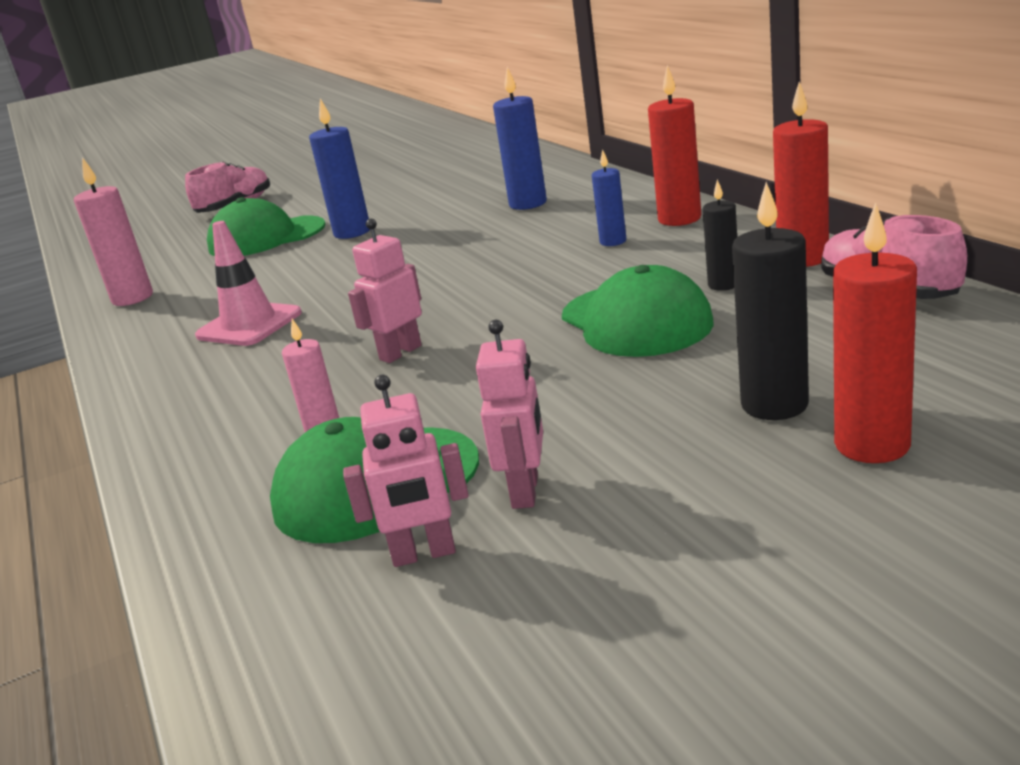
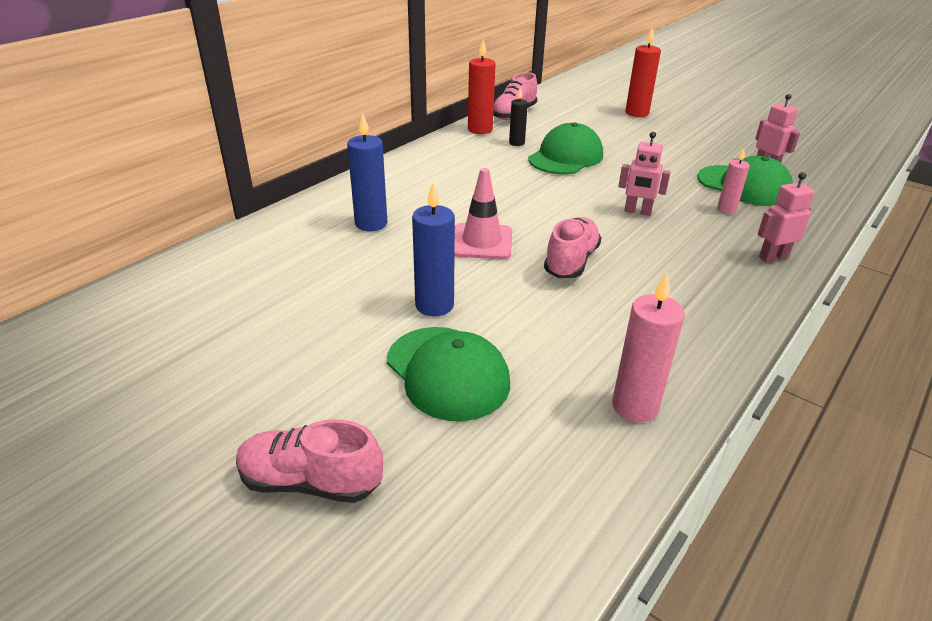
camera: 120 degrees left, 10 degrees up
pink traffic cone [195,221,302,346] -> pink traffic cone moved to [454,168,512,259]
pink robot [476,320,543,509] -> pink robot moved to [758,172,815,262]
blue candle [592,150,626,246] -> none
red candle [648,65,701,226] -> none
black candle [732,182,809,420] -> none
none -> pink shoe [544,217,601,278]

